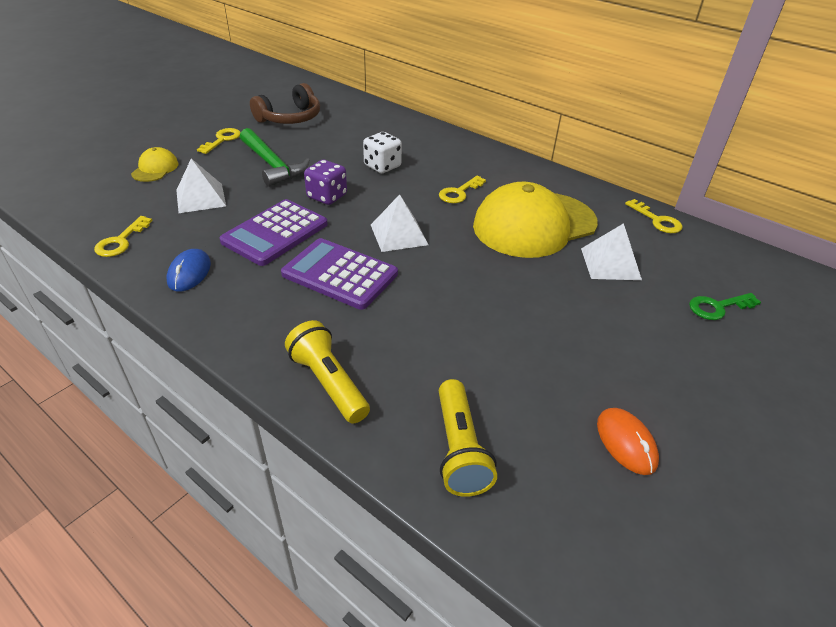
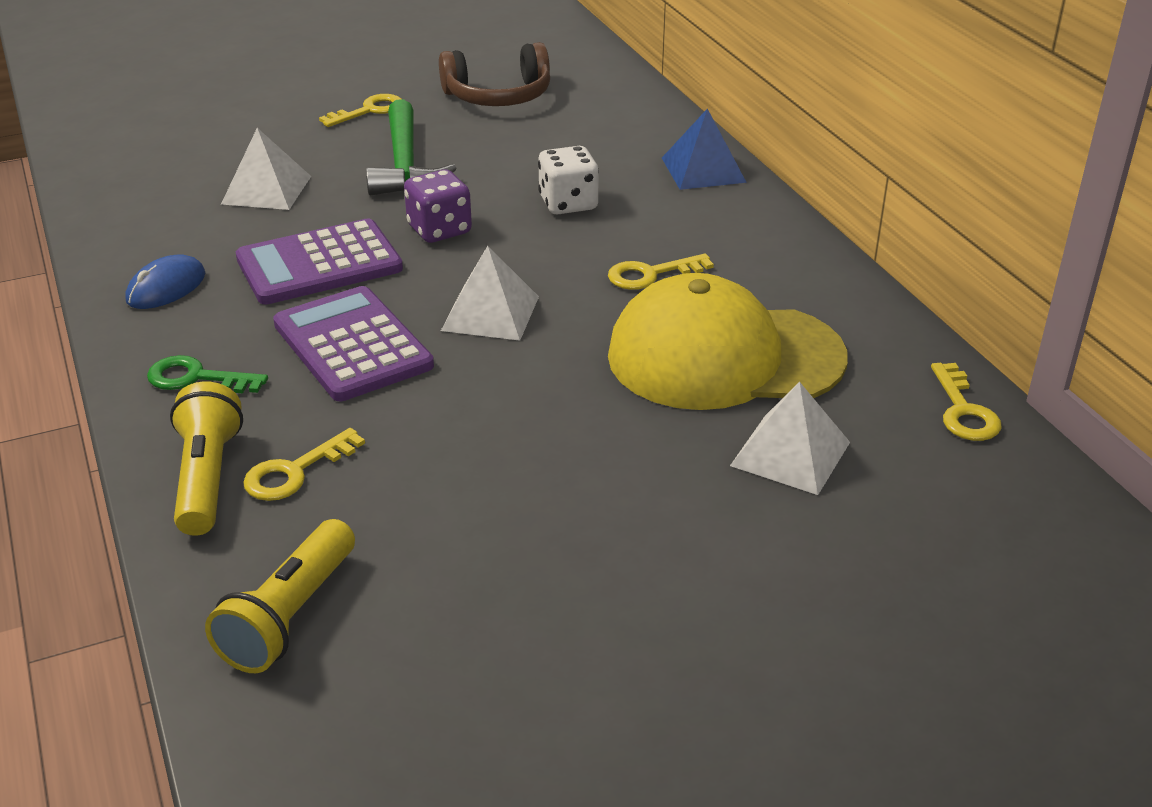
camera: 30 degrees right, 5 degrees down
yellow key [94,216,153,257] -> yellow key moved to [243,428,365,501]
yellow cap [131,147,179,182] -> none
orange mouse [597,408,659,475] -> none
green key [689,293,761,320] -> green key moved to [147,355,268,393]
none -> blue pyramid [662,109,747,190]

